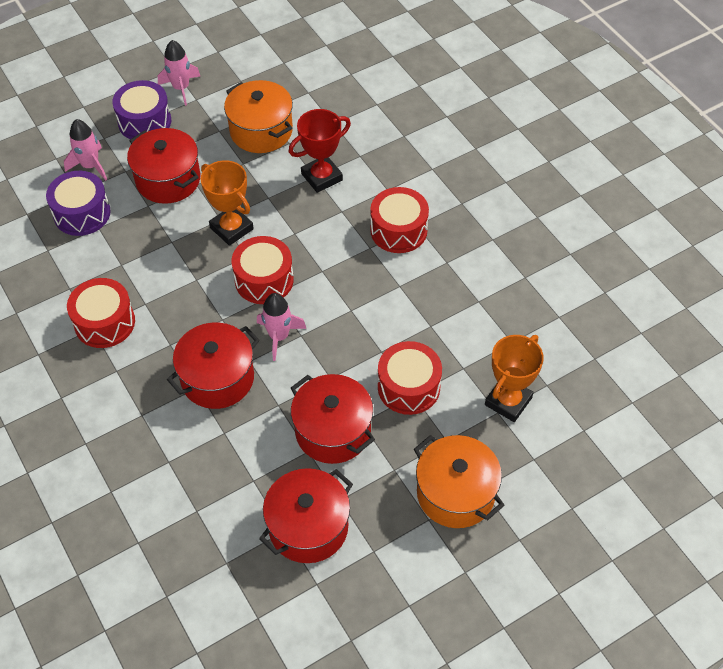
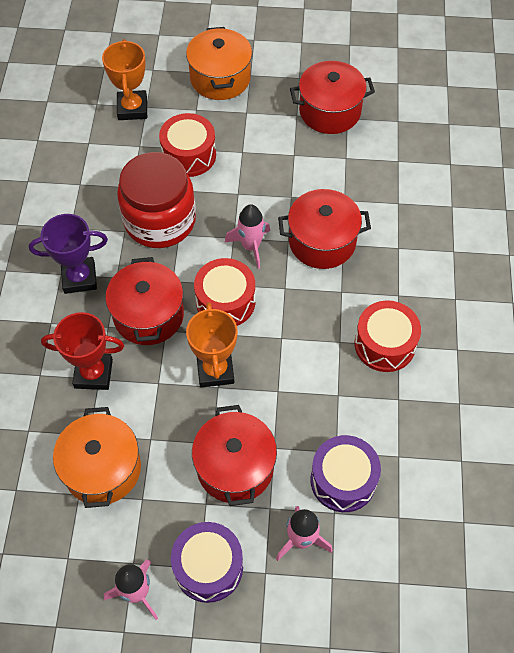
camera: 145 degrees left, 5 degrees up
red pot [291,374,375,464] -> red pot moved to [105,257,184,345]
red drum [370,187,429,253] -> purple trophy [29,214,108,294]
orange trophy [485,335,544,422] -> orange trophy turned 75 degrees counterclockwise [102,39,147,120]
none -> red jar [117,152,196,248]

